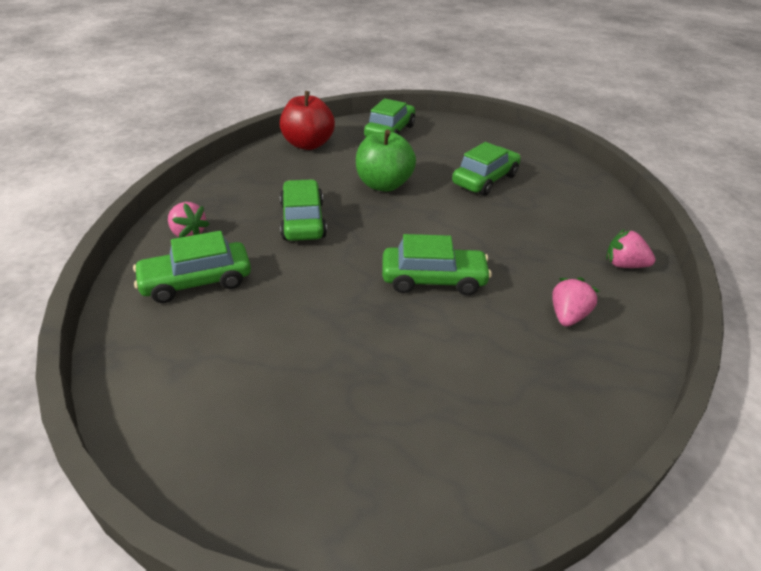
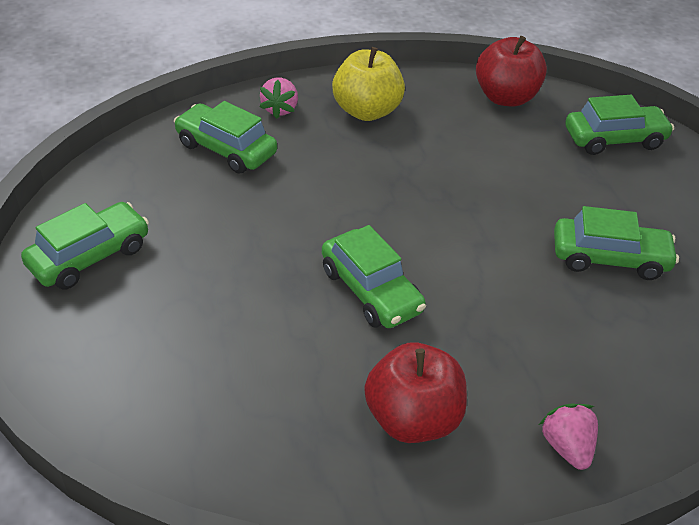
camera: 55 degrees right, 5 degrees up
green car [280,179,327,241] -> green car moved to [21,202,149,289]
green apple [356,130,416,192] -> none
pink strawberry [552,277,599,327] -> red apple [365,342,467,443]
none -> yellow apple [332,47,405,121]

